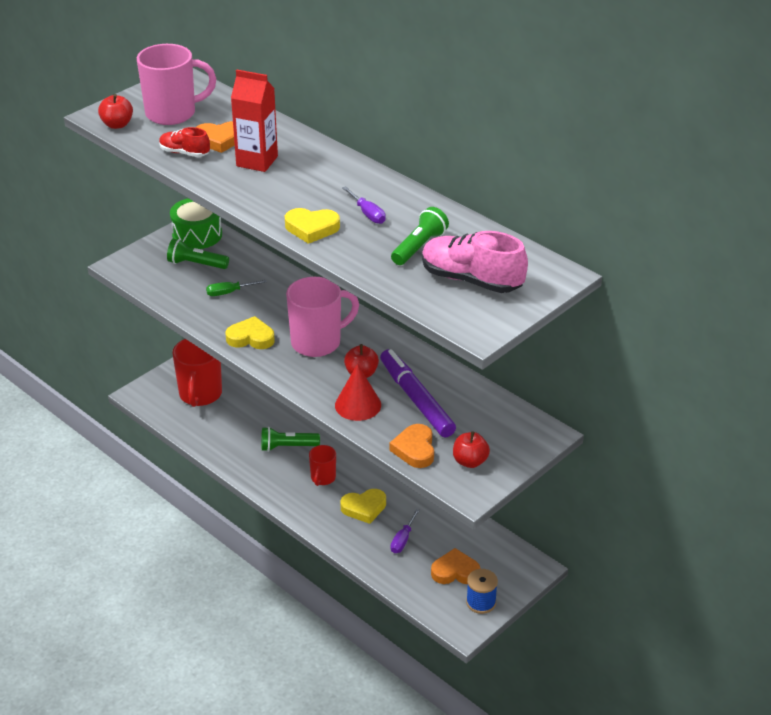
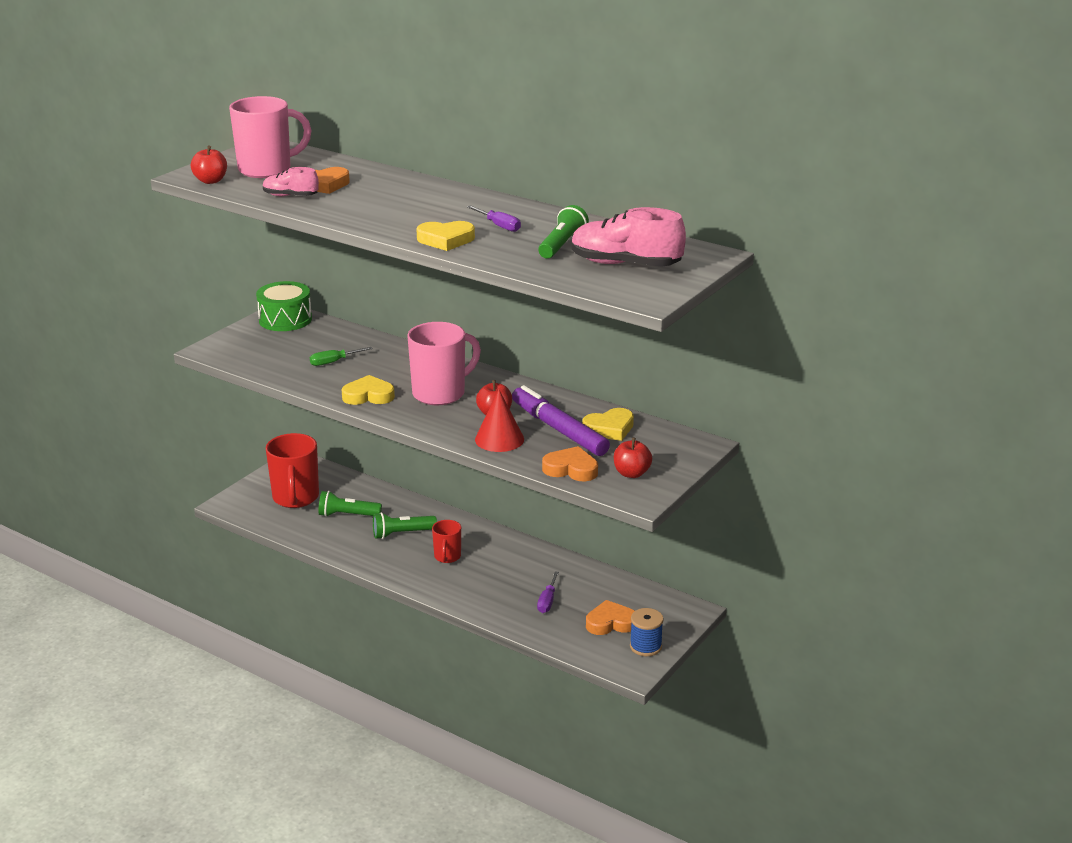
camera: 10 degrees left, 10 degrees down
red shoe [159,127,210,157] -> pink shoe [263,167,319,196]
green flashlight [167,239,229,269] -> green flashlight moved to [318,491,382,517]
red carton [231,70,278,172] -> none
yellow heart [340,489,386,524] -> yellow heart moved to [582,408,634,441]
orange heart [389,424,434,468] -> orange heart turned 120 degrees clockwise [542,446,598,481]

